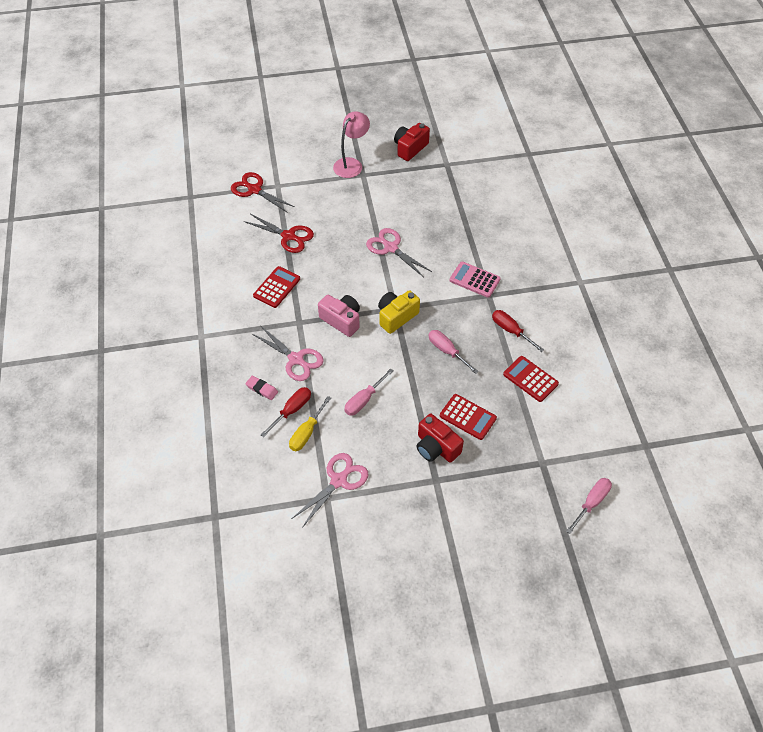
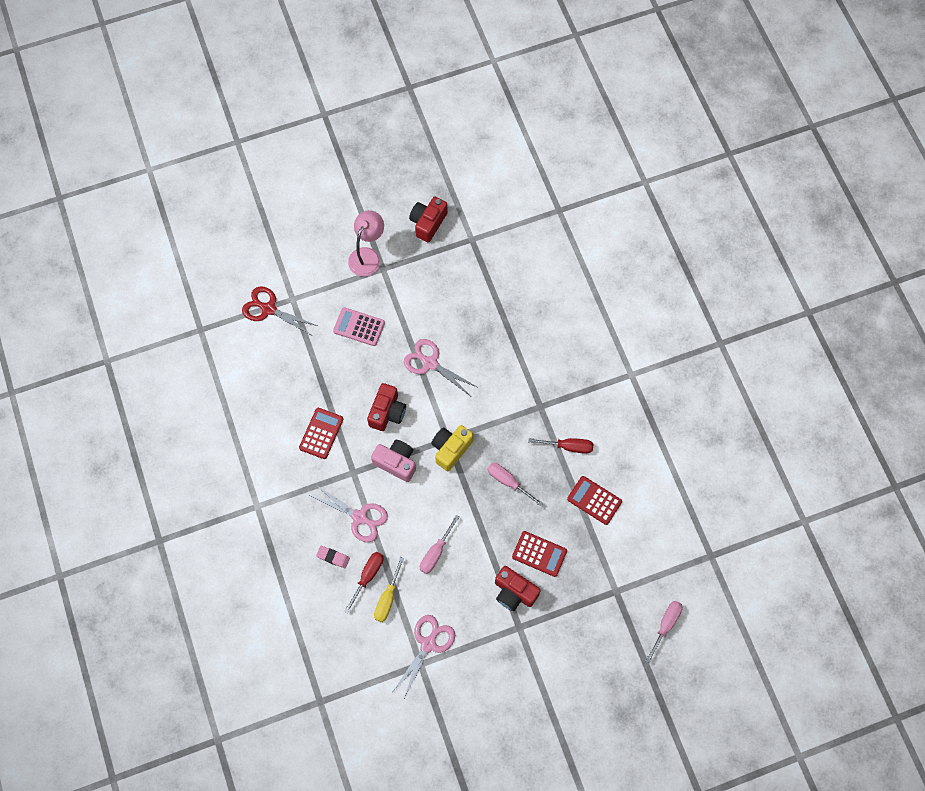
camera: 10 degrees left, 15 degrees up
red scissors [244,214,314,253] -> none
pink calculator [449,261,501,298] -> pink calculator moved to [333,307,385,346]
red screwdriver [492,310,544,352] -> red screwdriver turned 150 degrees clockwise [528,438,593,454]
none -> red camera [367,383,406,431]

